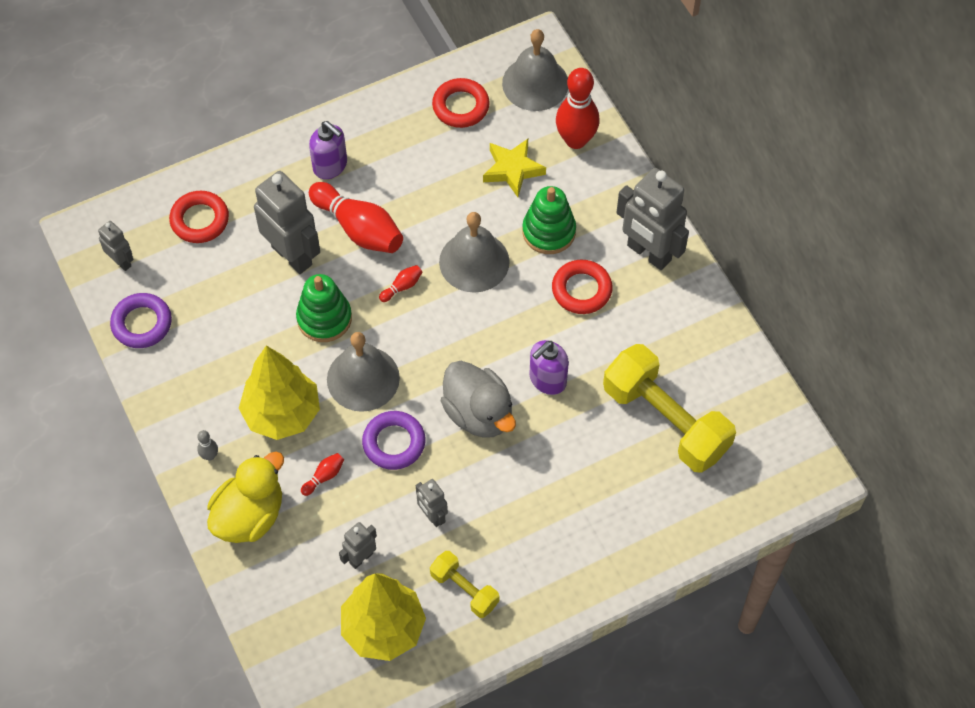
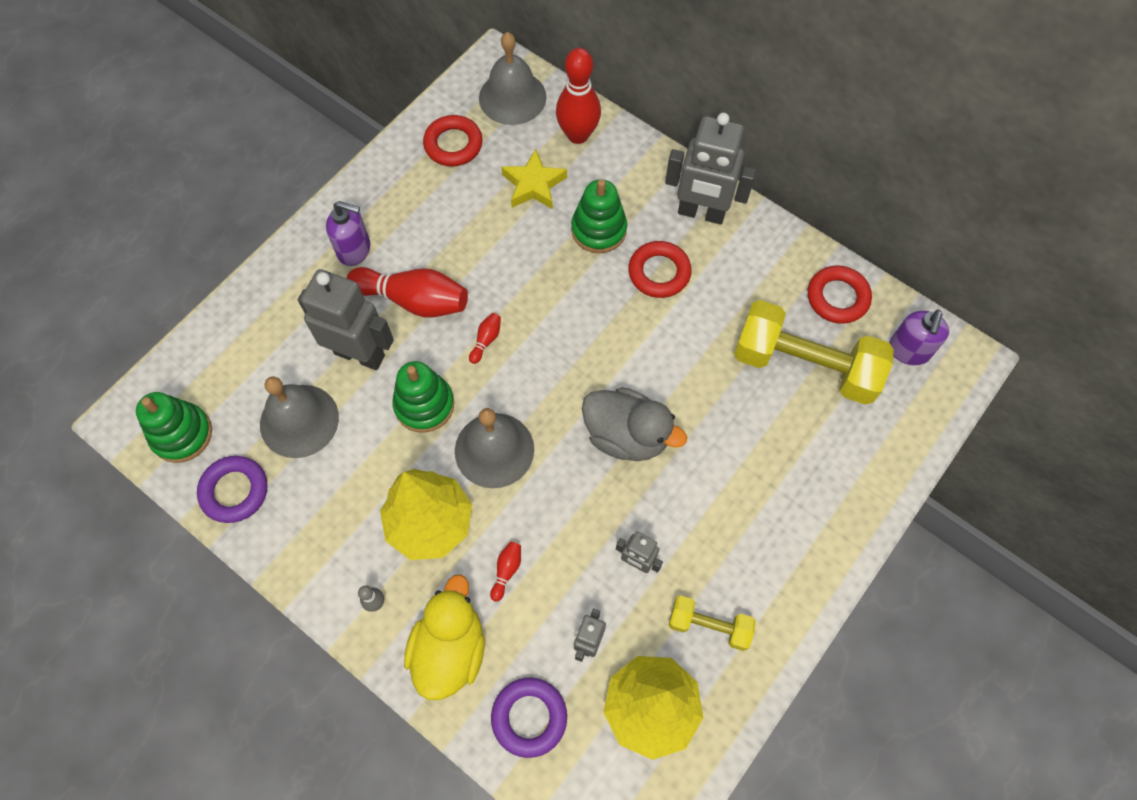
camera: 25 degrees left, 5 degrees up
grey robot [98,221,134,271] -> green stacking toy [136,392,212,463]
red ring [169,191,229,243] -> red ring moved to [808,265,872,324]
purple ring [362,411,425,470] -> purple ring moved to [491,677,567,758]
grey bell [439,212,510,293] -> grey bell moved to [260,377,339,458]
purple soap dispenser [529,340,569,395] -> purple soap dispenser moved to [889,310,949,365]

